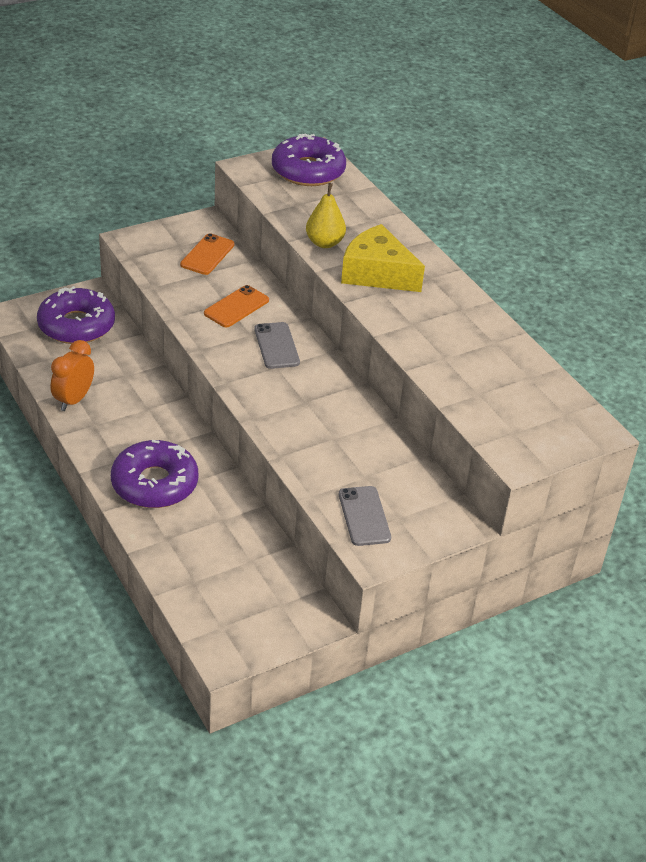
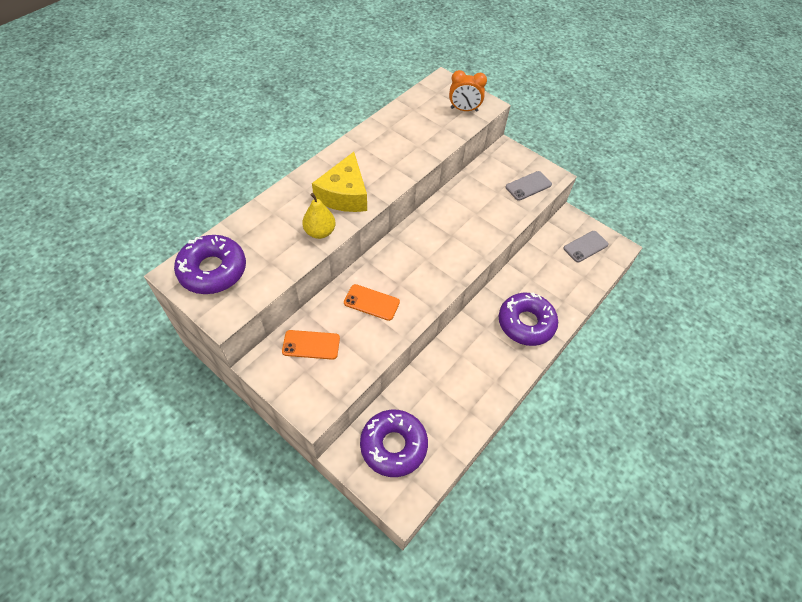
camera: 110 degrees left, 15 degrees up
orange clock [51,340,94,411] -> orange clock moved to [449,70,487,112]
grey phone [254,322,300,369] -> grey phone moved to [563,231,609,263]

